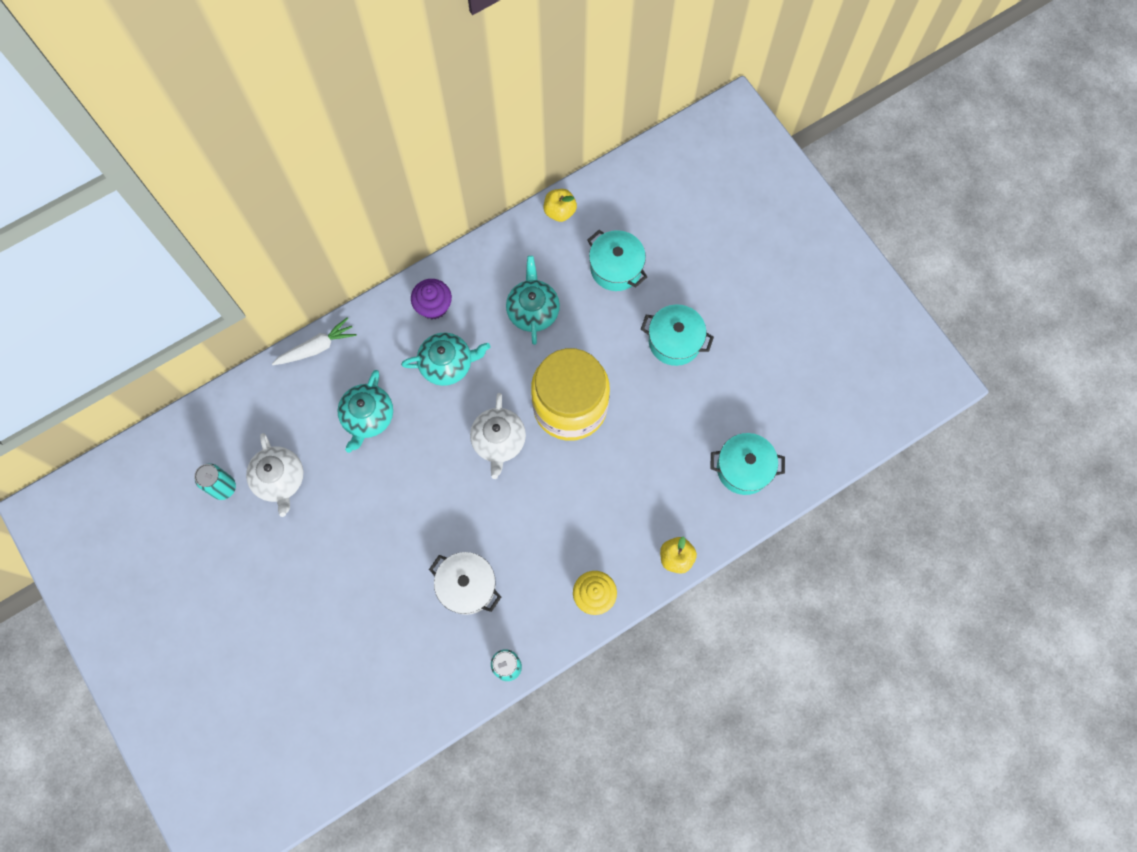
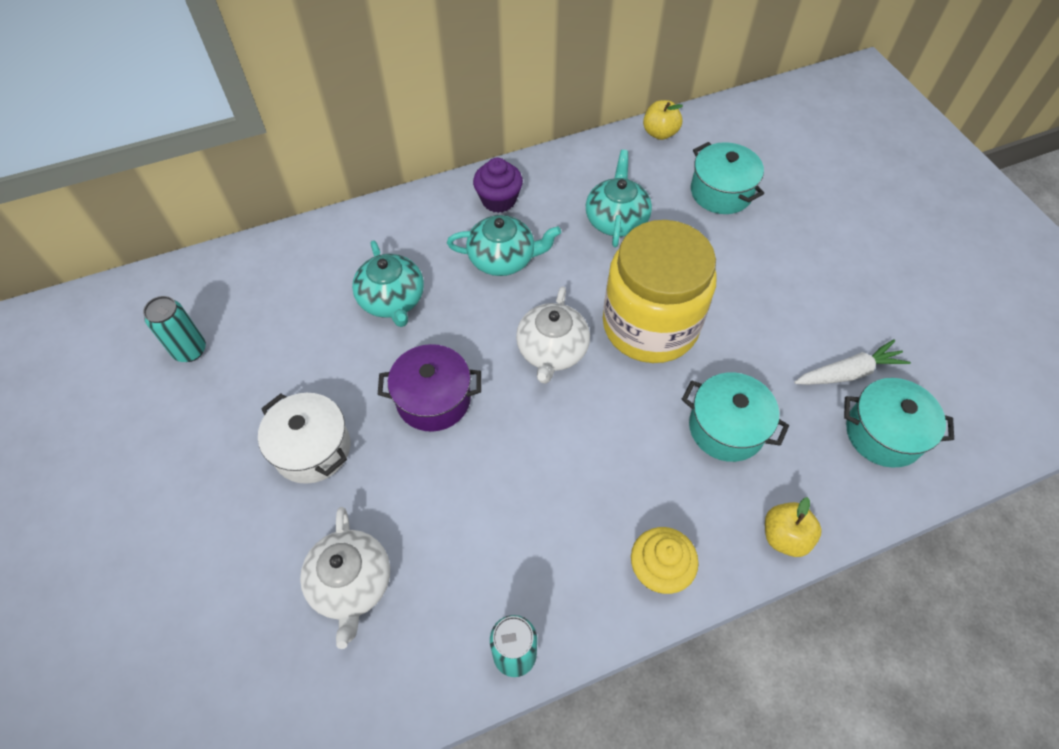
camera: 10 degrees right, 15 degrees down
white teapot [246,433,303,517] -> white teapot moved to [300,507,390,649]
white carrot [272,317,357,365] -> white carrot moved to [794,339,911,385]
turquoise teapot [338,370,393,453] -> turquoise teapot turned 45 degrees counterclockwise [352,240,424,327]
white pot [429,552,501,615] -> white pot moved to [258,393,350,484]
turquoise pot [641,304,714,366] -> turquoise pot moved to [682,372,789,462]
none -> purple pot [377,344,481,432]

